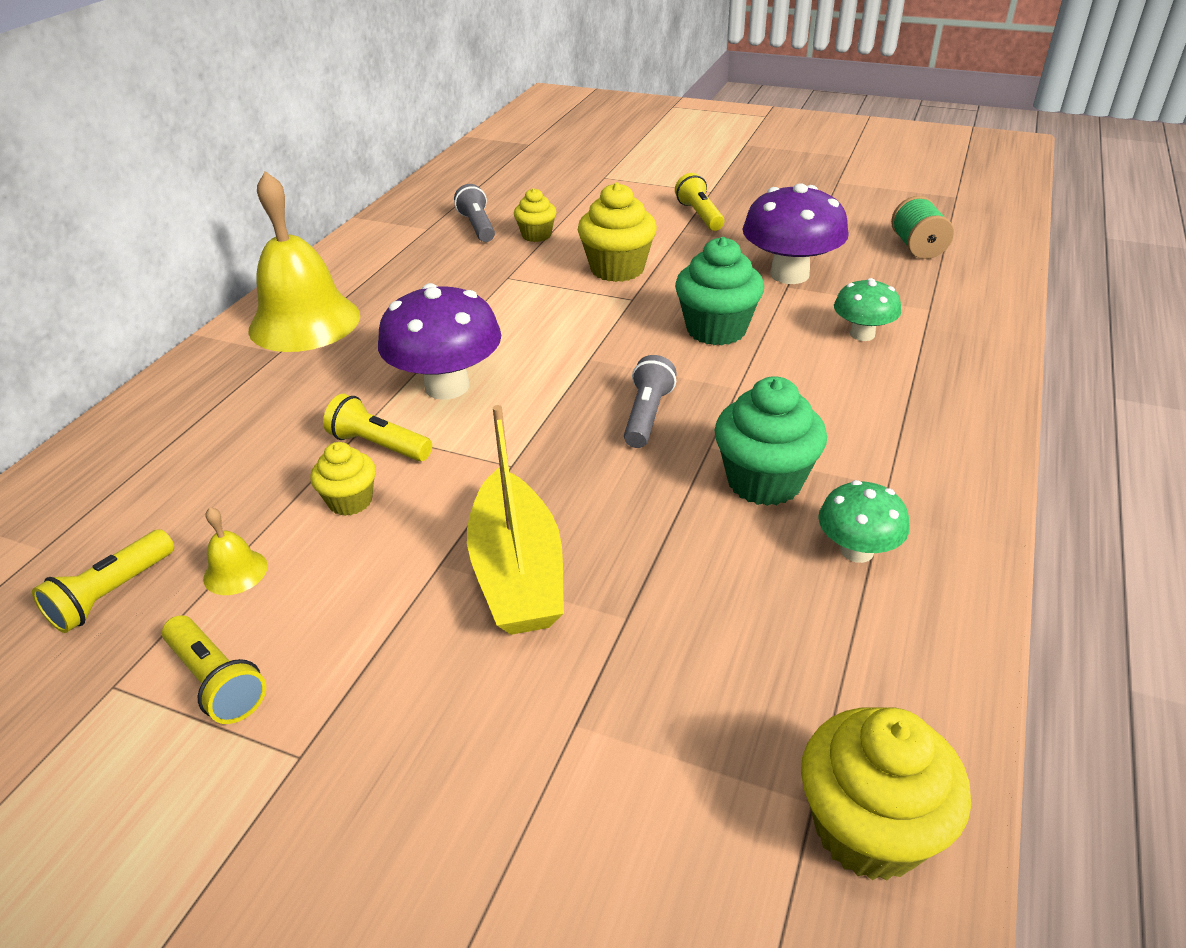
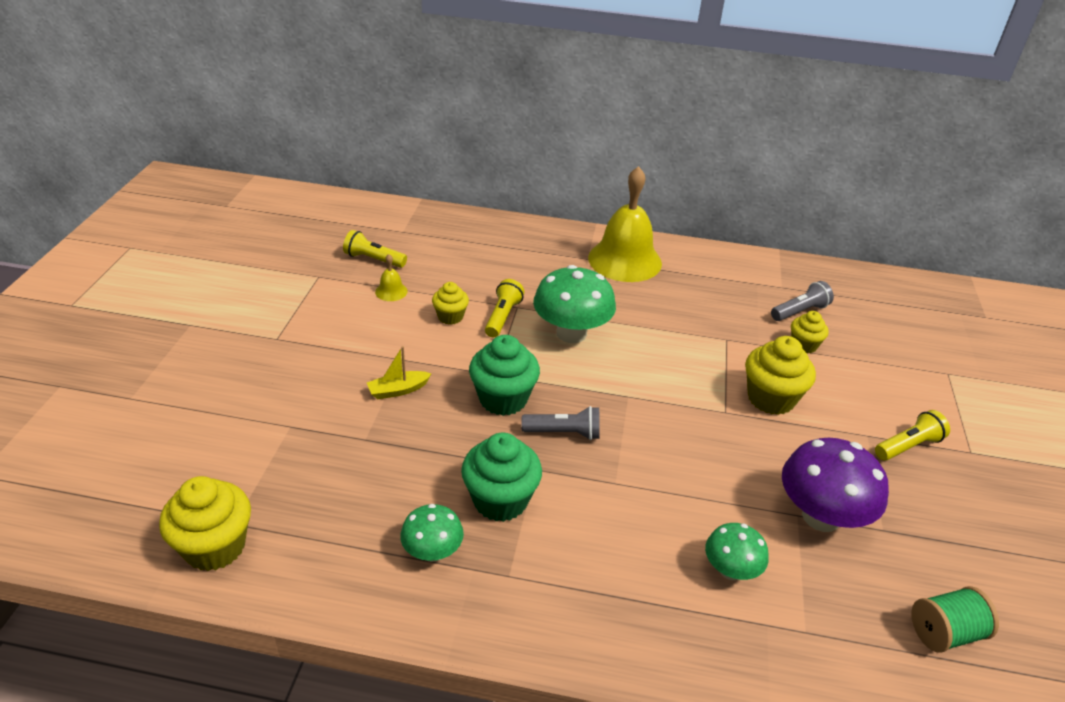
camera: 75 degrees right, 0 degrees up
yellow flashlight [162,615,266,724] -> none
purple mushroom [378,283,501,400] -> green mushroom [533,265,616,343]
yellow boat [467,405,564,635] -> yellow boat [367,346,432,399], size x0.50
green cupcake [675,237,764,345] -> green cupcake moved to [469,335,540,416]

